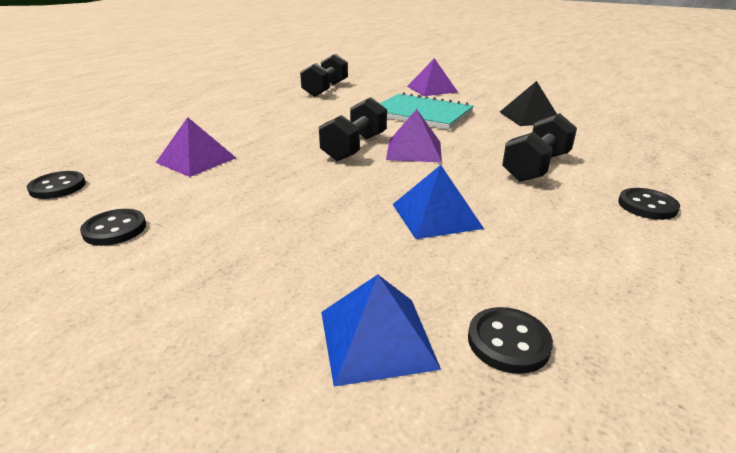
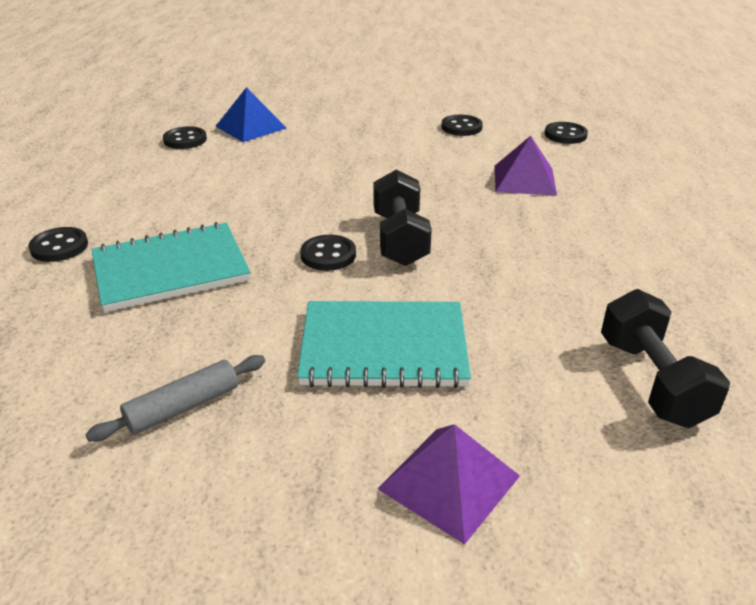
camera: 150 degrees right, 5 degrees up
purple pyramid [386,109,442,162] -> black button [300,235,356,271]
blue pyramid [392,165,484,239] -> none
black pyramid [500,81,557,126] -> grey rolling pin [85,355,265,442]
black dumbbell [502,113,577,182] -> turquoise notebook [91,222,251,312]

